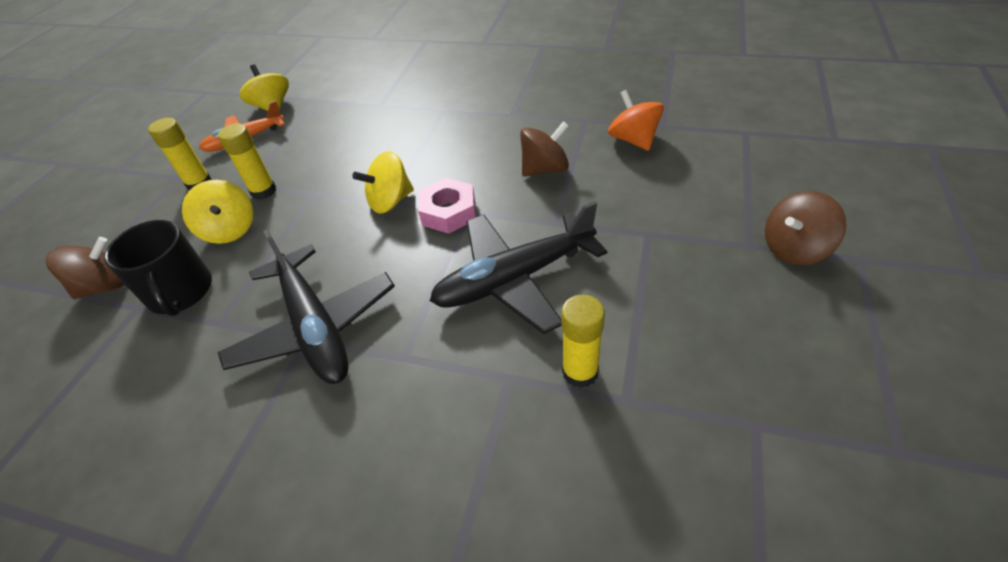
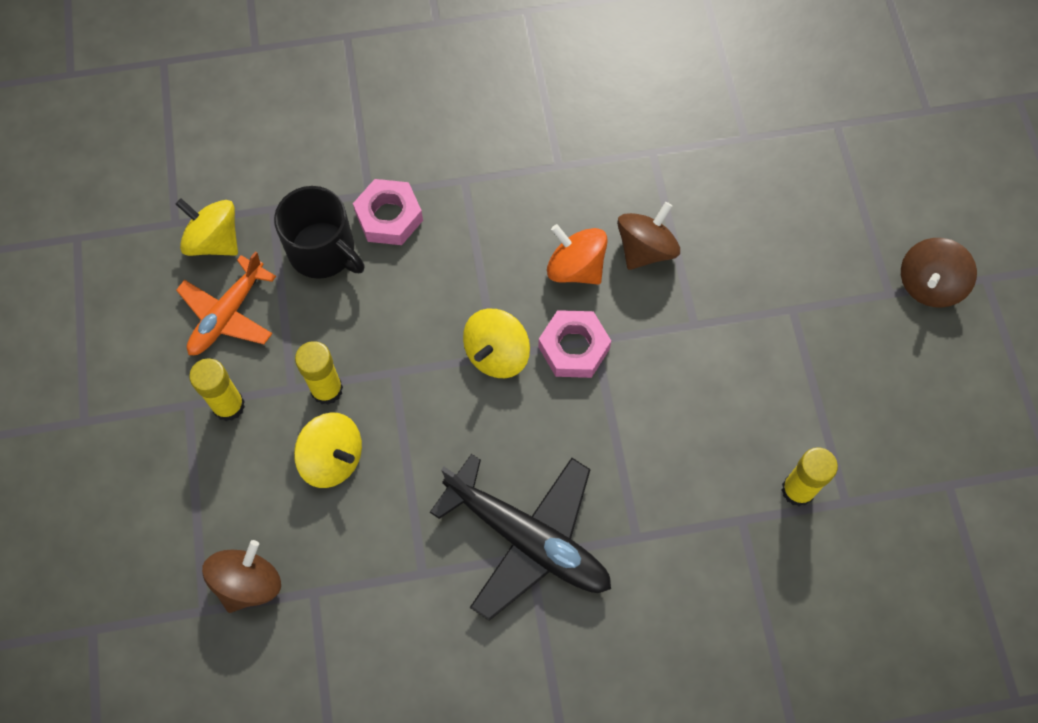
camera: 30 degrees left, 20 degrees up
black mug [104,220,212,316] -> black mug moved to [274,186,365,279]
black plane [430,201,607,334] -> none
orange spinning top [608,90,664,151] -> orange spinning top moved to [547,224,608,285]
none -> pink nut [353,179,423,245]

